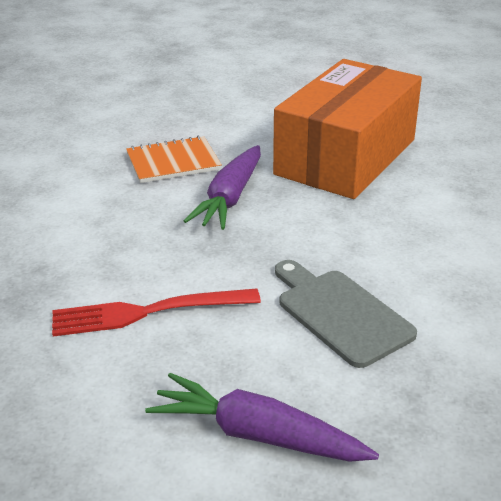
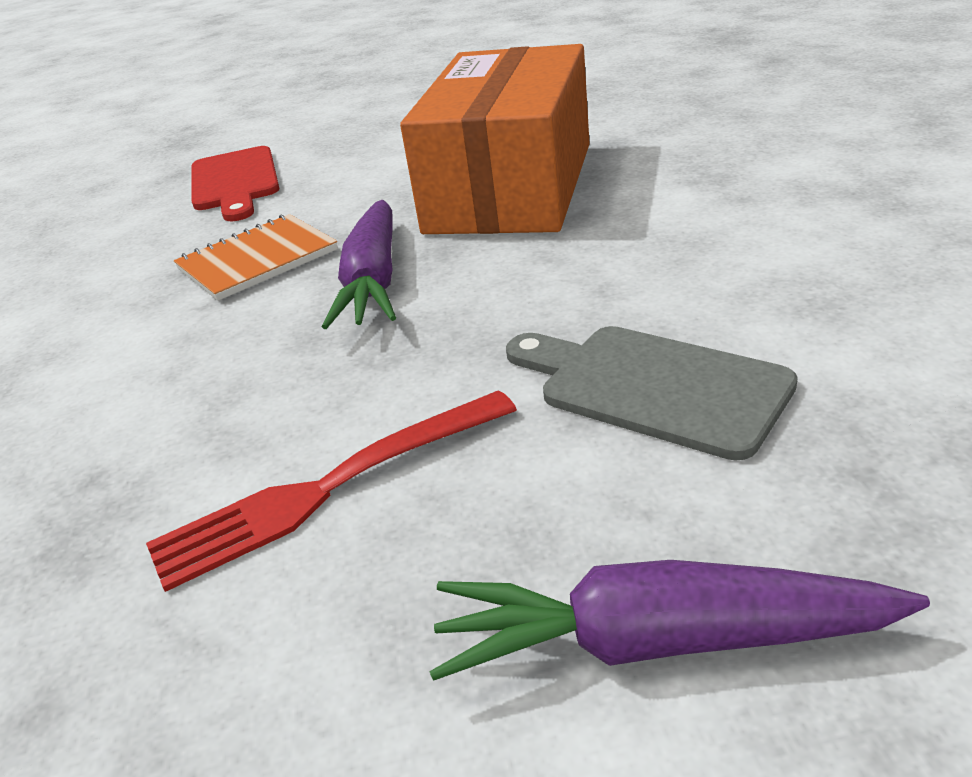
camera: 15 degrees left, 0 degrees up
none -> red cutting board [192,146,279,221]

